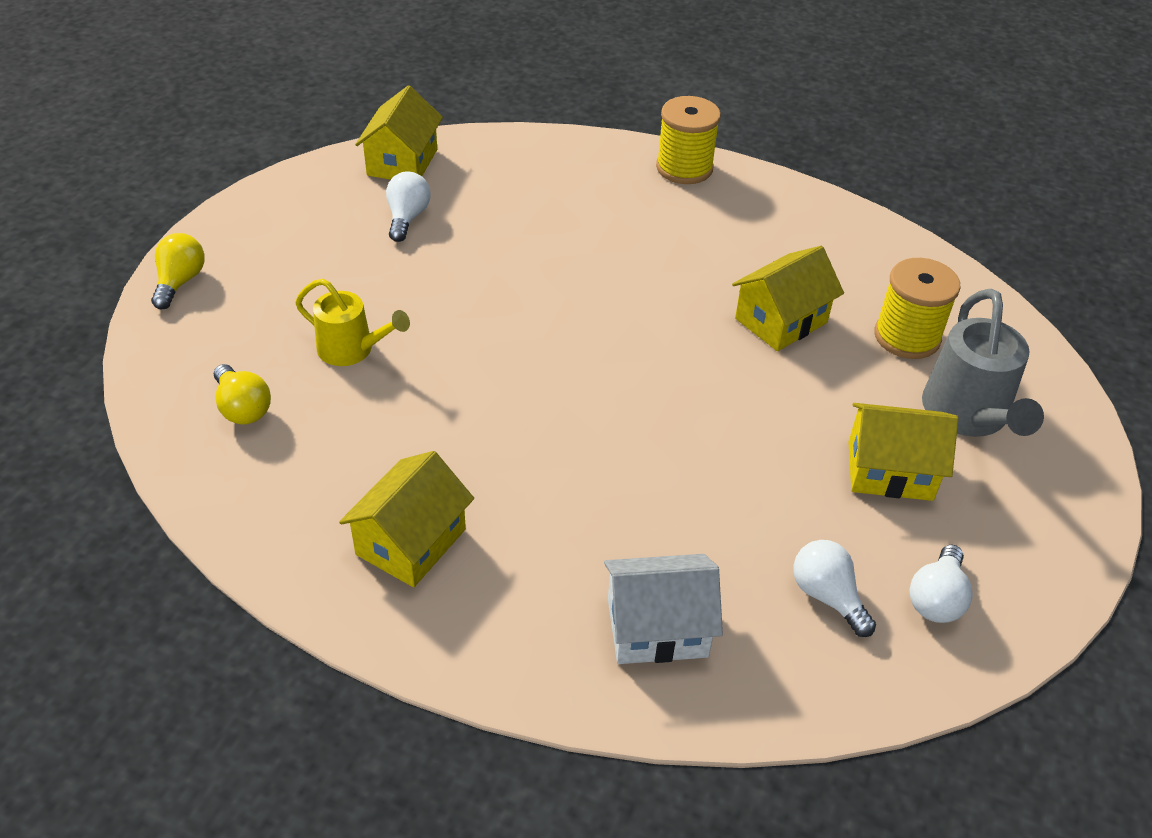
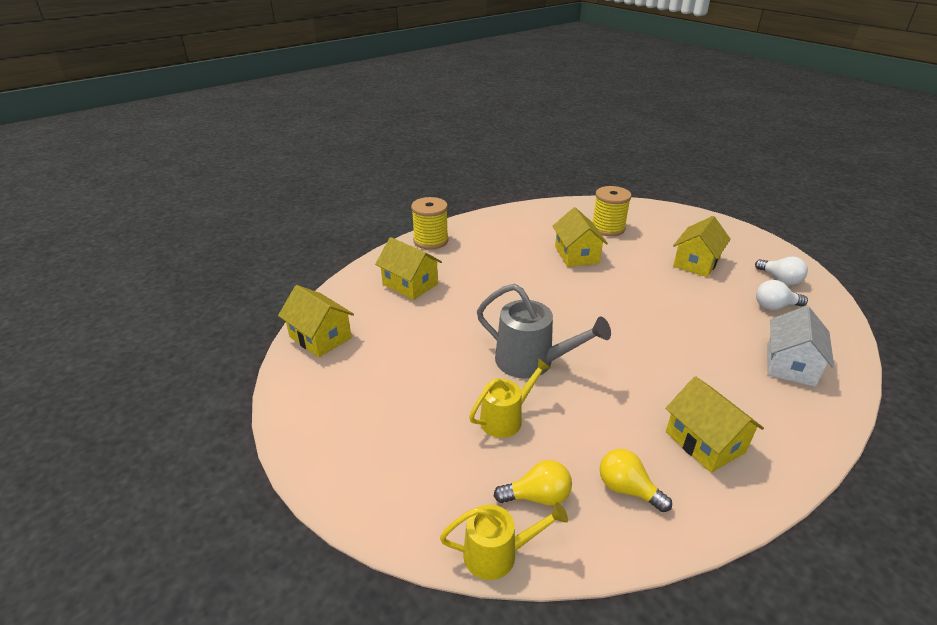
camera: 60 degrees left, 10 degrees down
yellow light bulb [151,233,204,309] -> yellow light bulb moved to [600,449,672,512]
white light bulb [386,171,431,242] -> none
grey watering can [922,289,1044,437] -> grey watering can moved to [477,284,611,378]
none -> yellow house [375,237,442,300]
none -> yellow watering can [440,502,568,580]

